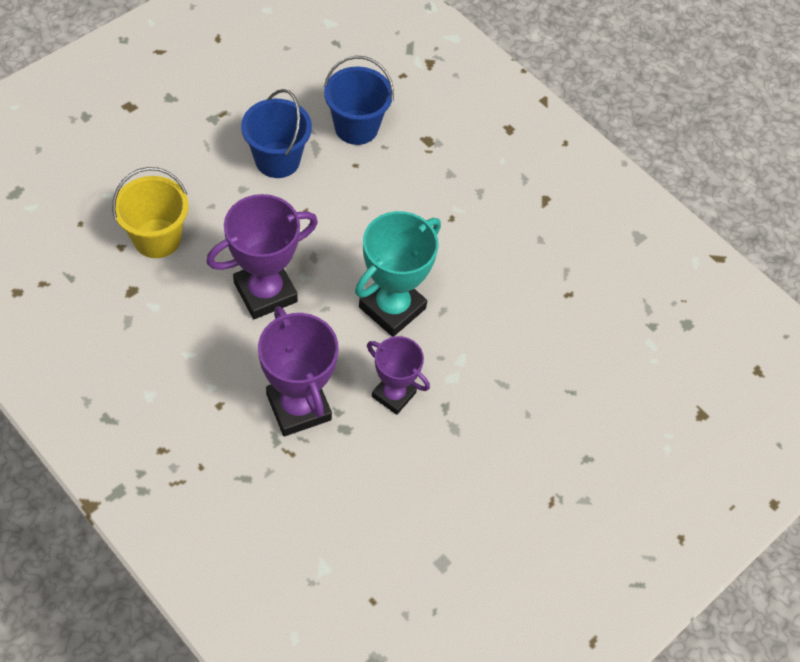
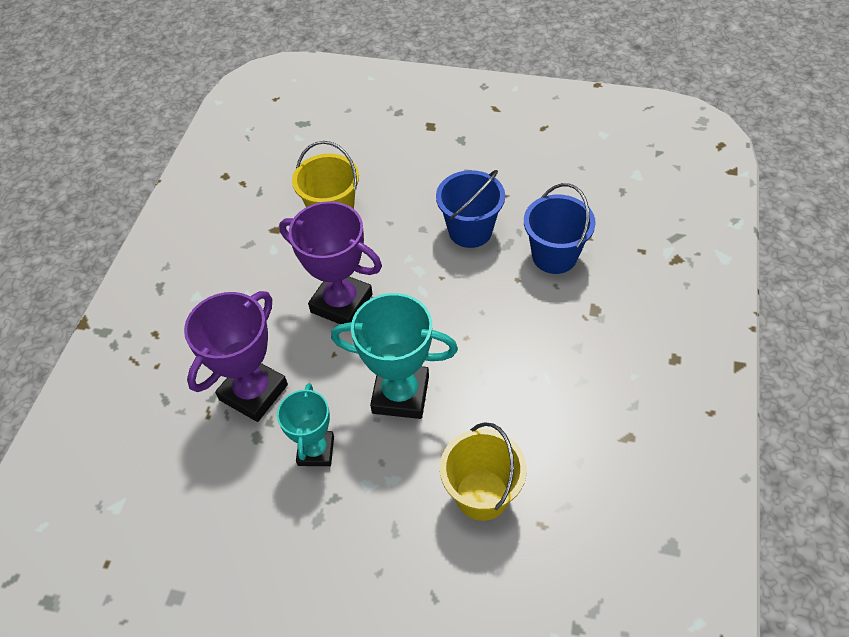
camera: 65 degrees right, 5 degrees down
purple trophy [367,336,430,415] -> turquoise trophy [277,383,334,466]
none -> yellow bucket [440,422,527,521]

